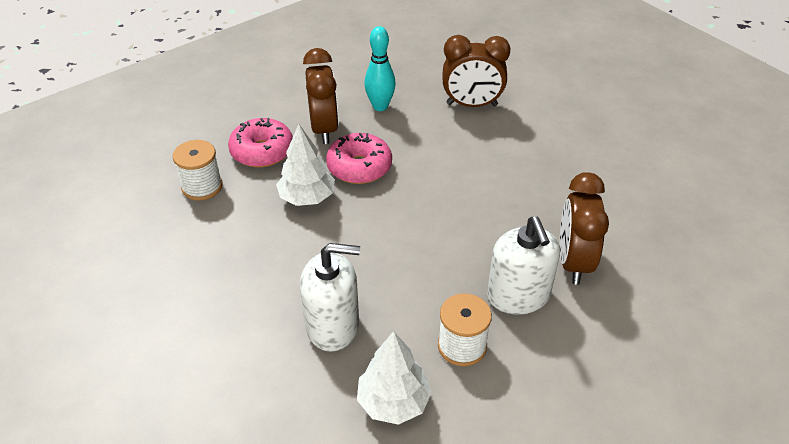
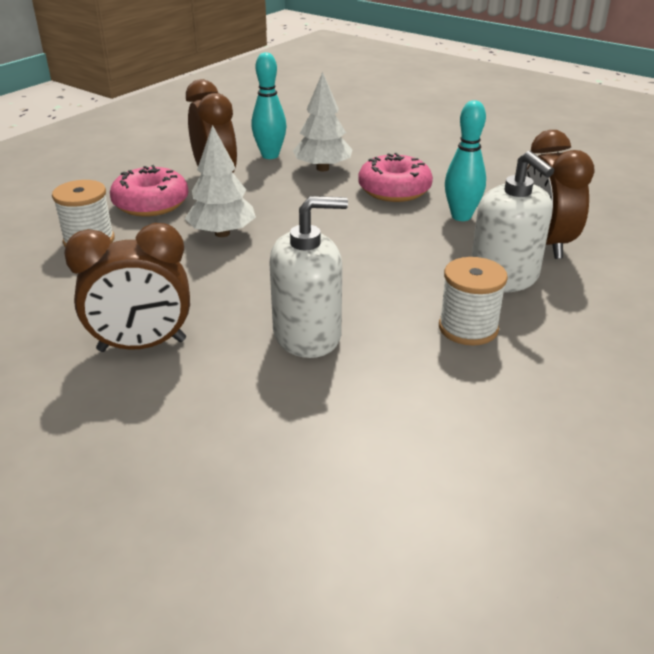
camera: 15 degrees left, 10 degrees down
pink donut [326,133,392,184] -> pink donut moved to [358,153,433,202]
white tree [357,331,432,425] -> white tree moved to [293,72,353,171]
brown clock [443,35,511,107] -> brown clock moved to [64,223,190,352]
none -> turquoise bowling pin [445,100,486,221]

